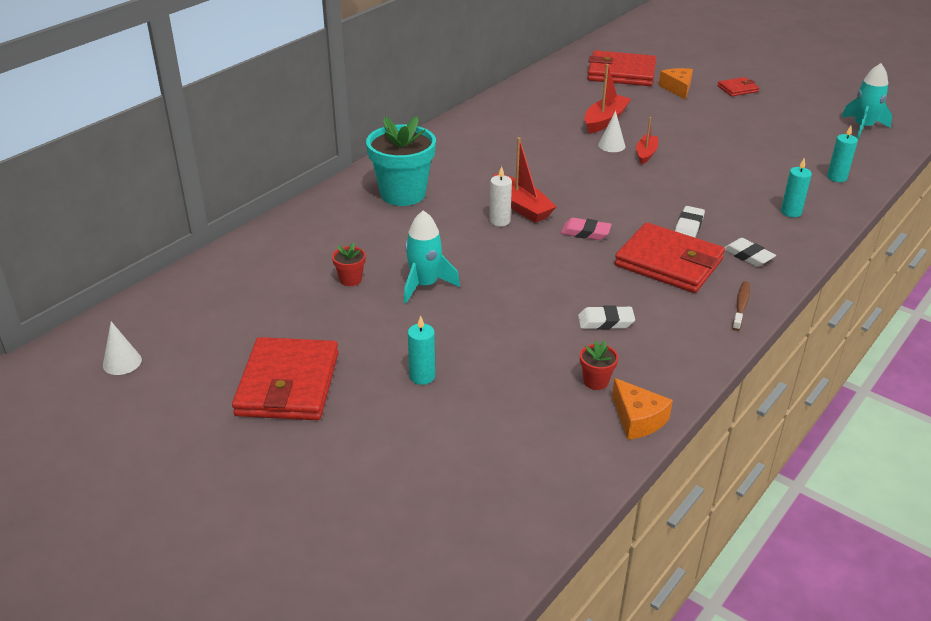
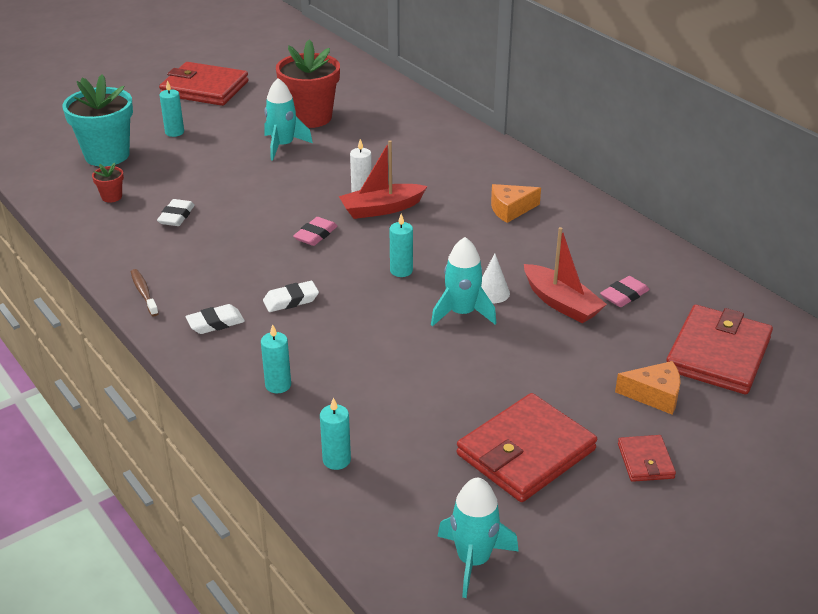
camera: 105 degrees right, 0 degrees up
white cone [103,321,142,375] -> none
red flower pot [332,243,366,286] -> red flower pot [276,39,340,128], size x2.32
turquoise flower pot [366,116,436,206] -> turquoise flower pot moved to [62,74,133,167]
orange cheese [612,378,673,440] -> orange cheese moved to [491,184,541,223]
red wallet [615,222,725,293] -> red wallet moved to [457,393,597,502]
red boat [636,117,658,164] -> turquoise rocket [431,237,496,327]
white eraser [675,206,705,237] -> white eraser turned 60 degrees counterclockwise [263,281,319,312]
brown toothbrush [732,281,750,331] -> brown toothbrush turned 150 degrees counterclockwise [131,269,159,316]
none -> turquoise candle [390,214,413,277]
none -> pink eraser [600,276,650,307]

